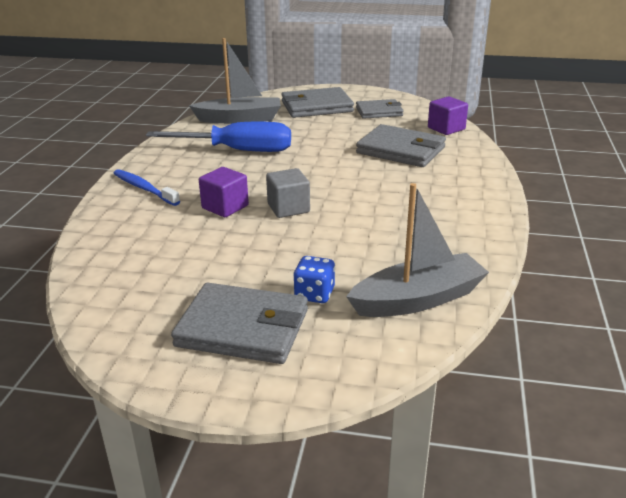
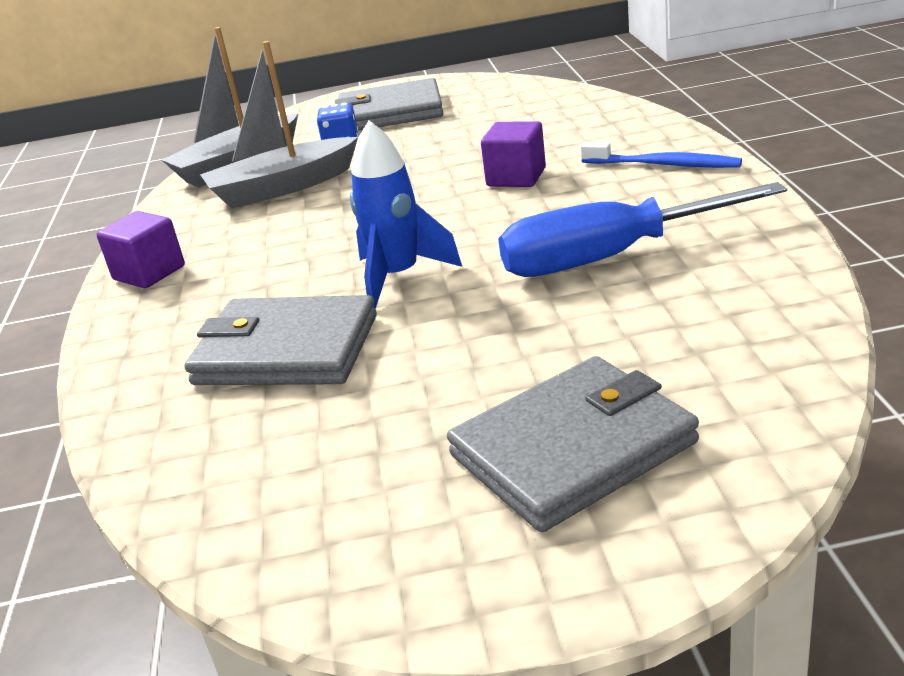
camera: 165 degrees right, 0 degrees up
grey boat [189,38,281,124] -> grey boat moved to [200,41,358,209]
grey cube [266,168,310,218] -> none
grey wallet [356,99,403,119] -> none
purple cube [428,96,468,135] -> purple cube moved to [97,211,185,288]
none -> blue rocket [350,121,462,309]

